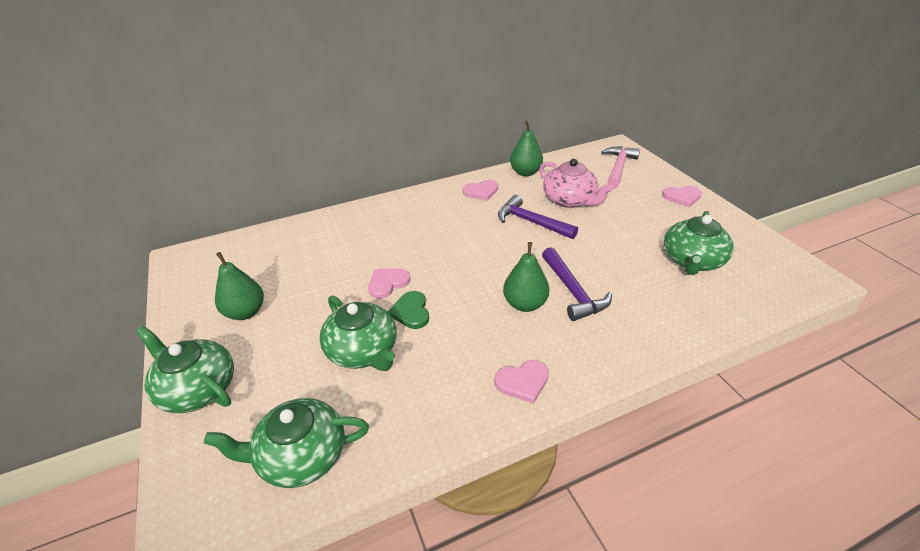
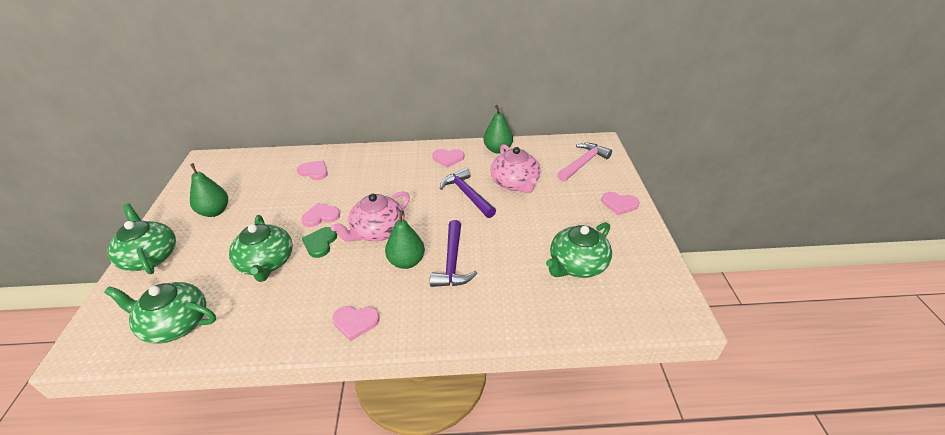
camera: 20 degrees right, 0 degrees up
none -> pink heart [297,160,328,180]
none -> pink teapot [331,191,410,242]

